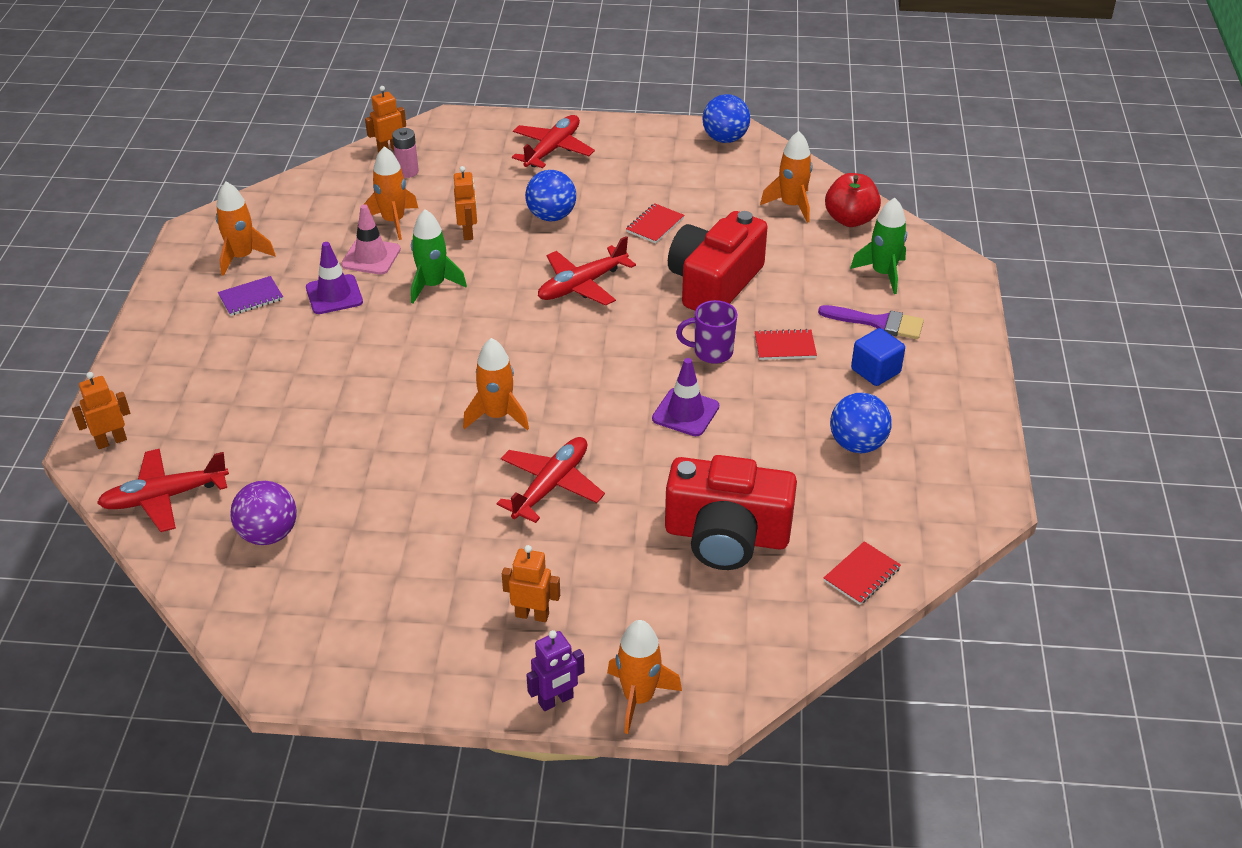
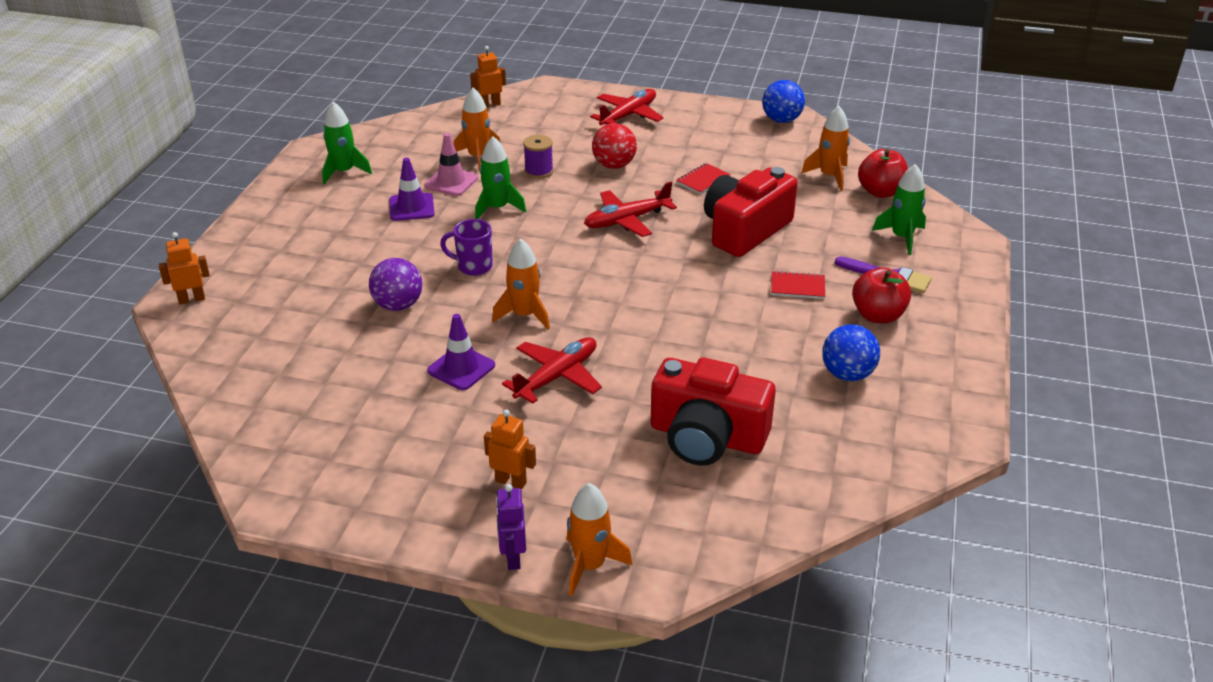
camera: 10 degrees right, 5 degrees down
red plane [97,449,229,532] -> none
orange rocket [216,182,276,276] -> green rocket [322,102,372,185]
purple notebook [218,276,283,316] -> none
purple ball [230,481,297,545] -> purple ball moved to [369,258,422,311]
pink battery [392,128,419,178] -> none
orange robot [454,166,477,240] -> purple spool [523,135,554,179]
blue ball [525,170,576,221] -> red ball [592,123,637,169]
purple robot [526,630,585,711] -> purple robot turned 105 degrees clockwise [496,484,526,570]
purple traffic cone [652,358,719,436] -> purple traffic cone moved to [427,314,495,390]
purple mug [676,300,737,364] -> purple mug moved to [440,219,493,276]
red notebook [824,541,901,605] -> none
blue cube [851,328,905,386] -> red apple [852,267,911,324]

